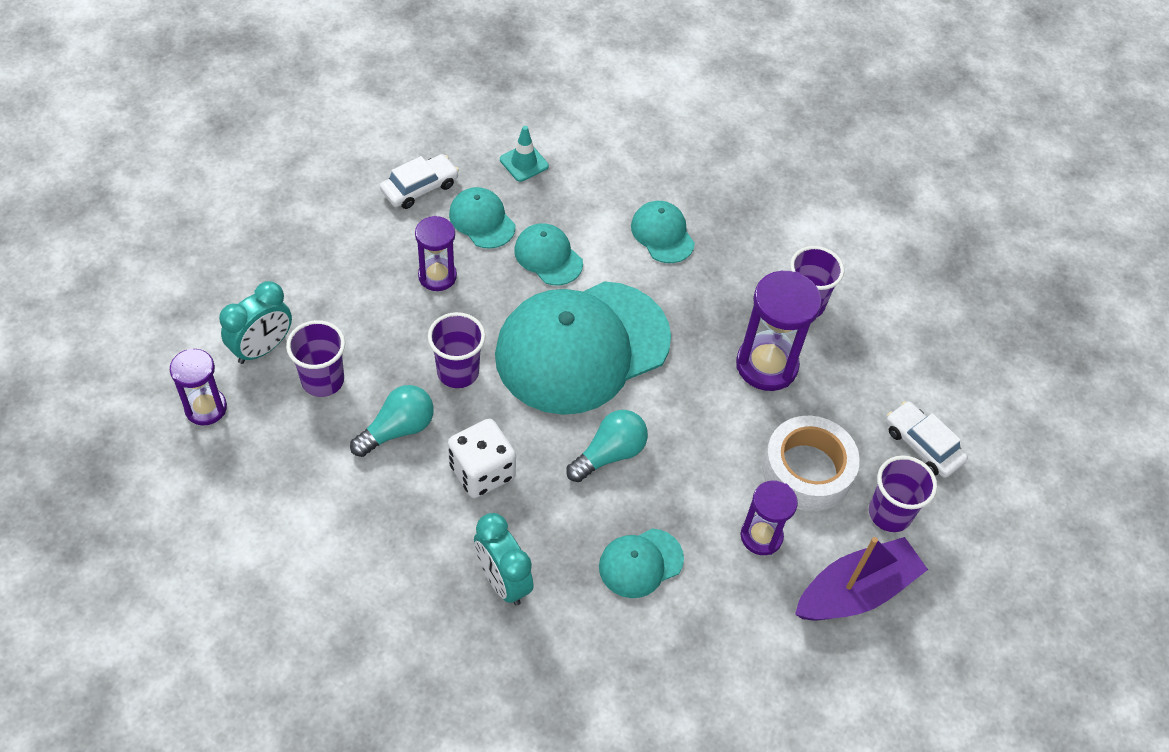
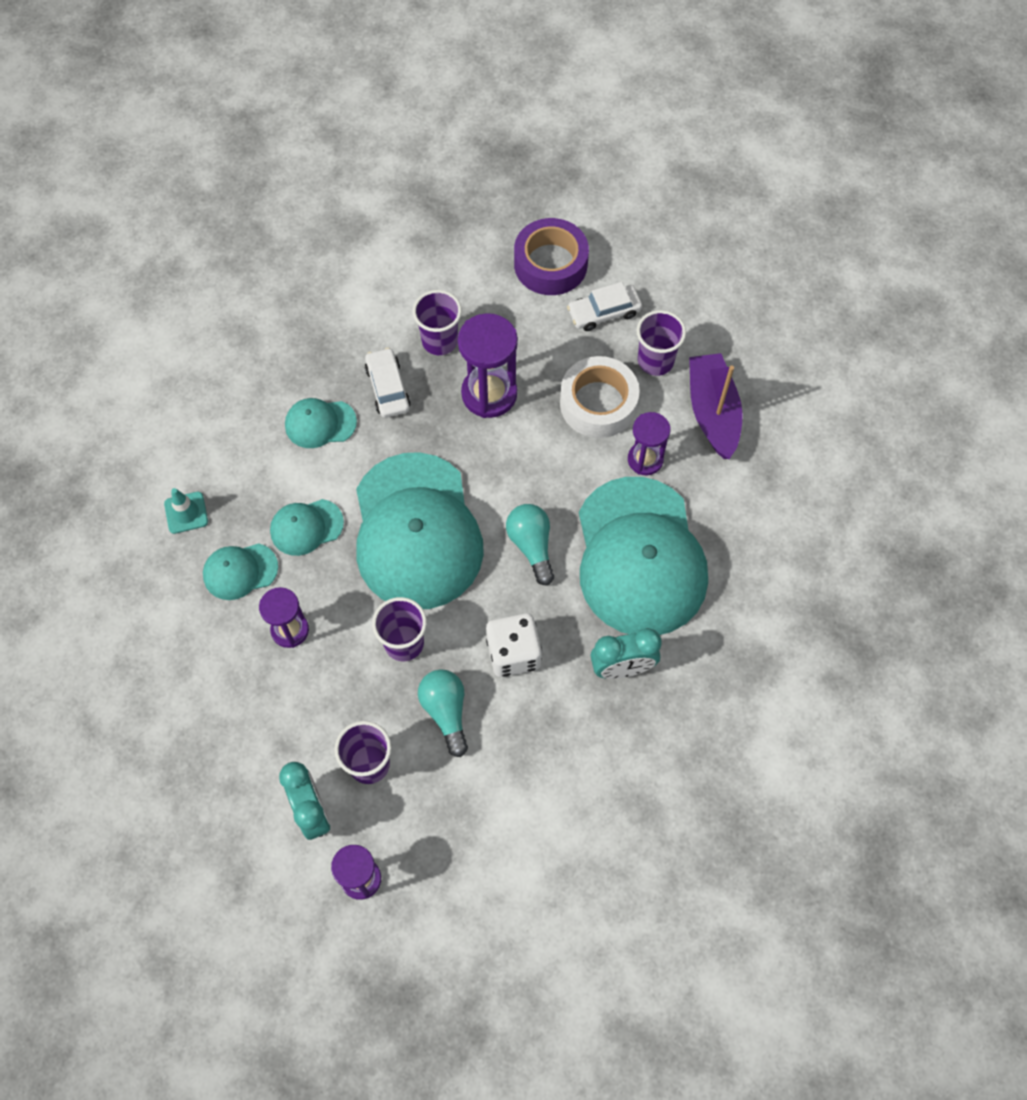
camera: 65 degrees left, 10 degrees up
white car [380,154,459,209] -> white car moved to [365,348,411,418]
turquoise cap [599,528,684,598] -> turquoise cap [579,477,708,635], size x2.29
none -> purple tape [514,218,589,295]

